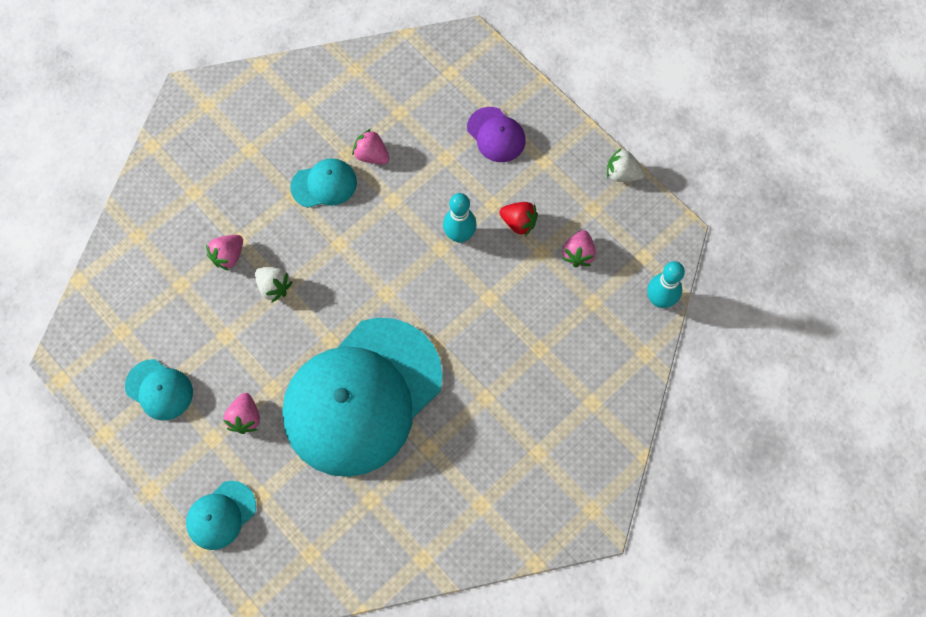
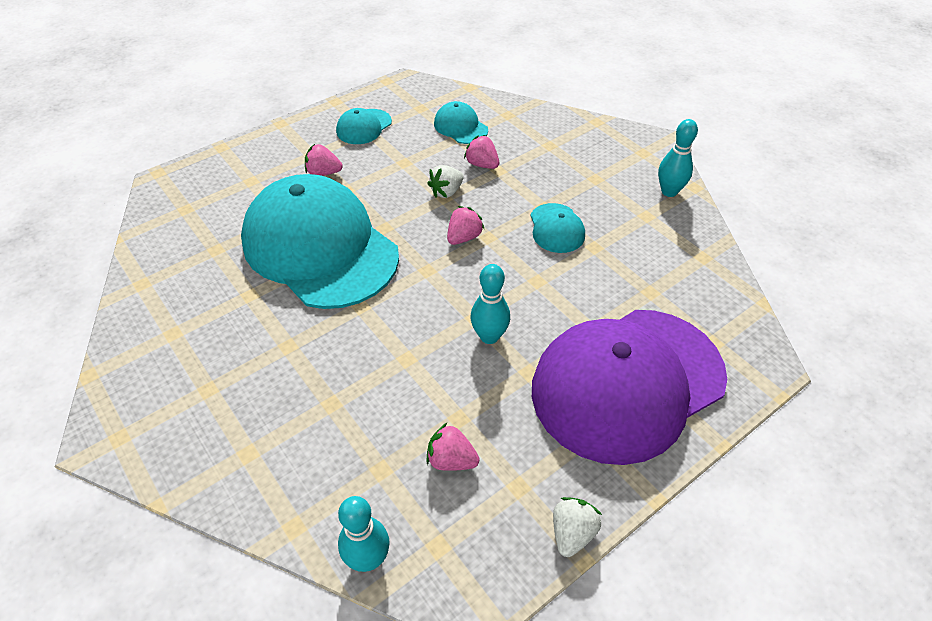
camera: 95 degrees right, 20 degrees down
turquoise cap [186,481,256,550] -> turquoise cap moved to [434,101,488,144]
pink strawberry [352,129,389,164] -> pink strawberry moved to [447,206,485,245]
purple cap [467,107,525,162] -> purple cap [532,310,727,465], size x2.44
red strawberry [499,202,538,236] -> none
none -> turquoise bowling pin [658,119,698,197]

